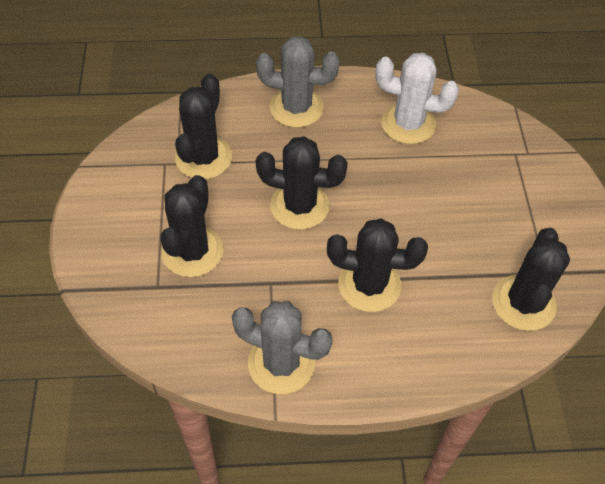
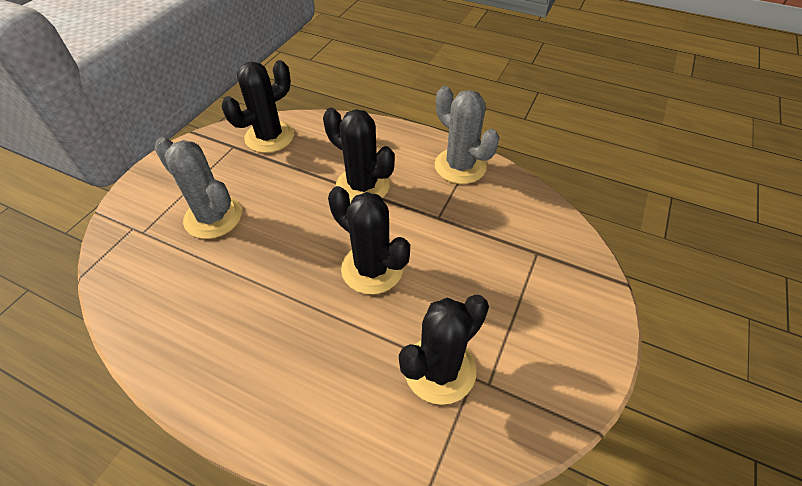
camera: 150 degrees left, 5 degrees down
black cactus [161,175,223,277] -> none
grey cactus [256,36,340,128] -> grey cactus moved to [154,137,242,239]
white cactus [375,53,459,144] -> none

